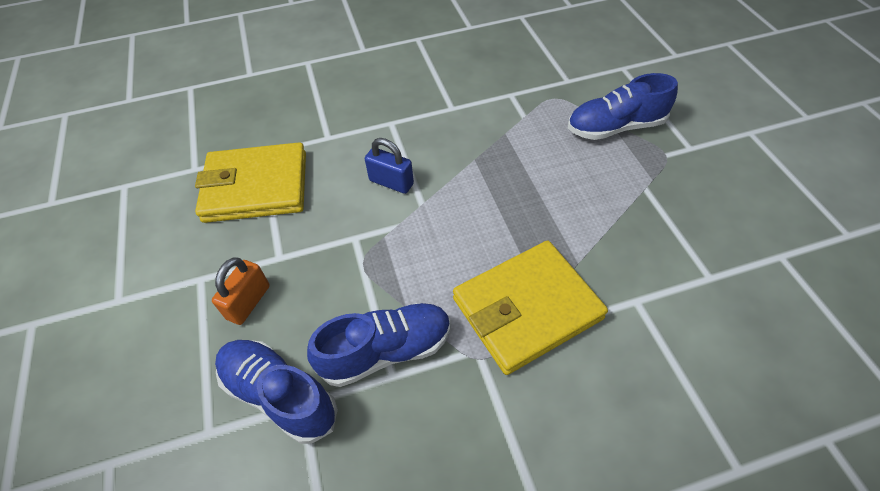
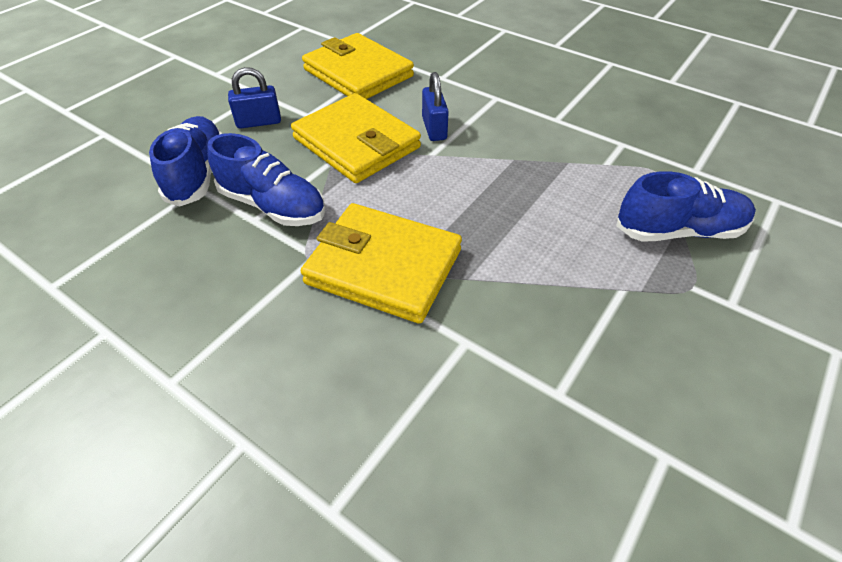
camera: 50 degrees right, 5 degrees down
orange padlock [212,257,270,325] -> blue padlock [228,67,281,129]
blue shoe [568,73,678,140] -> blue shoe turned 135 degrees clockwise [616,171,756,242]
none -> yellow wallet [291,93,421,183]

